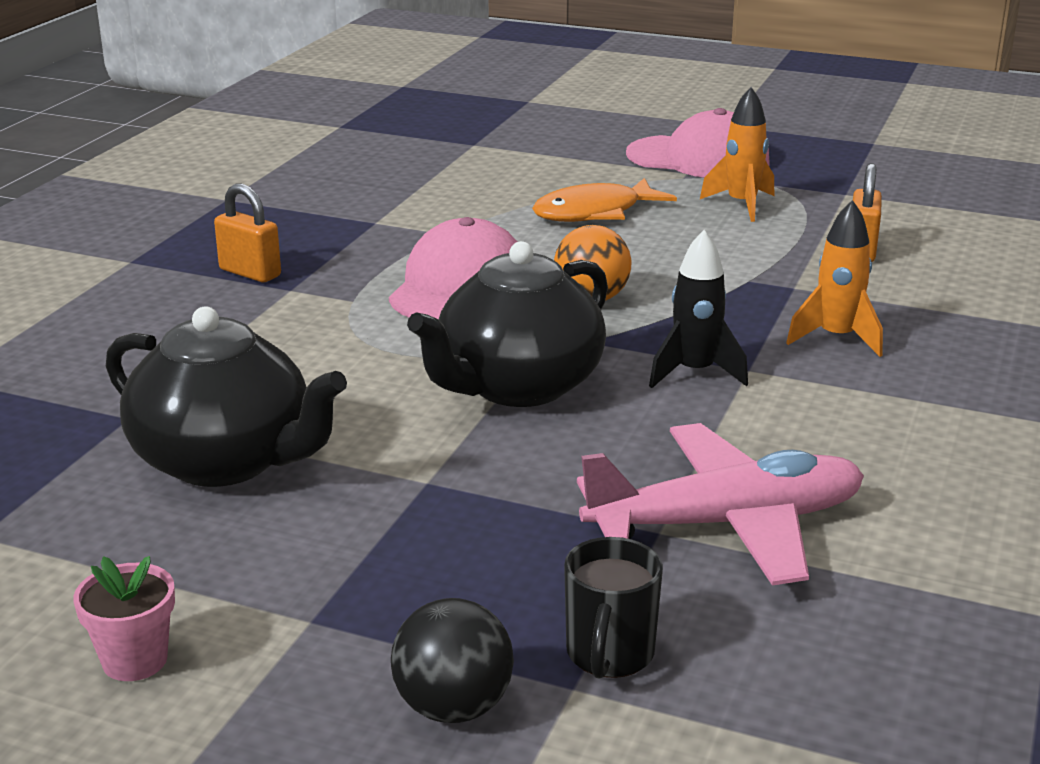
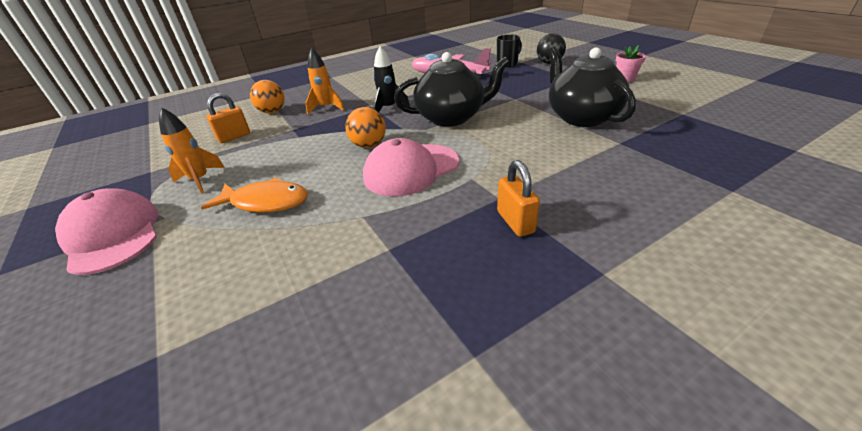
camera: 140 degrees left, 10 degrees up
none -> orange ball [250,80,285,113]

